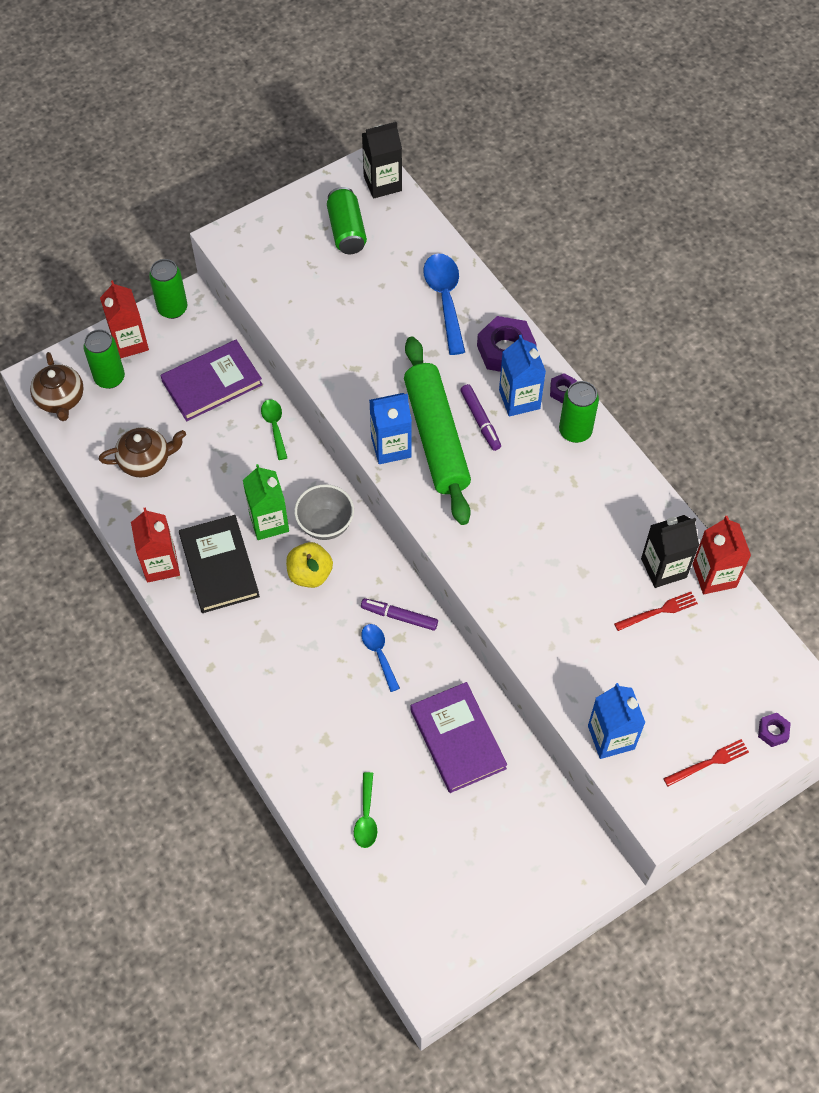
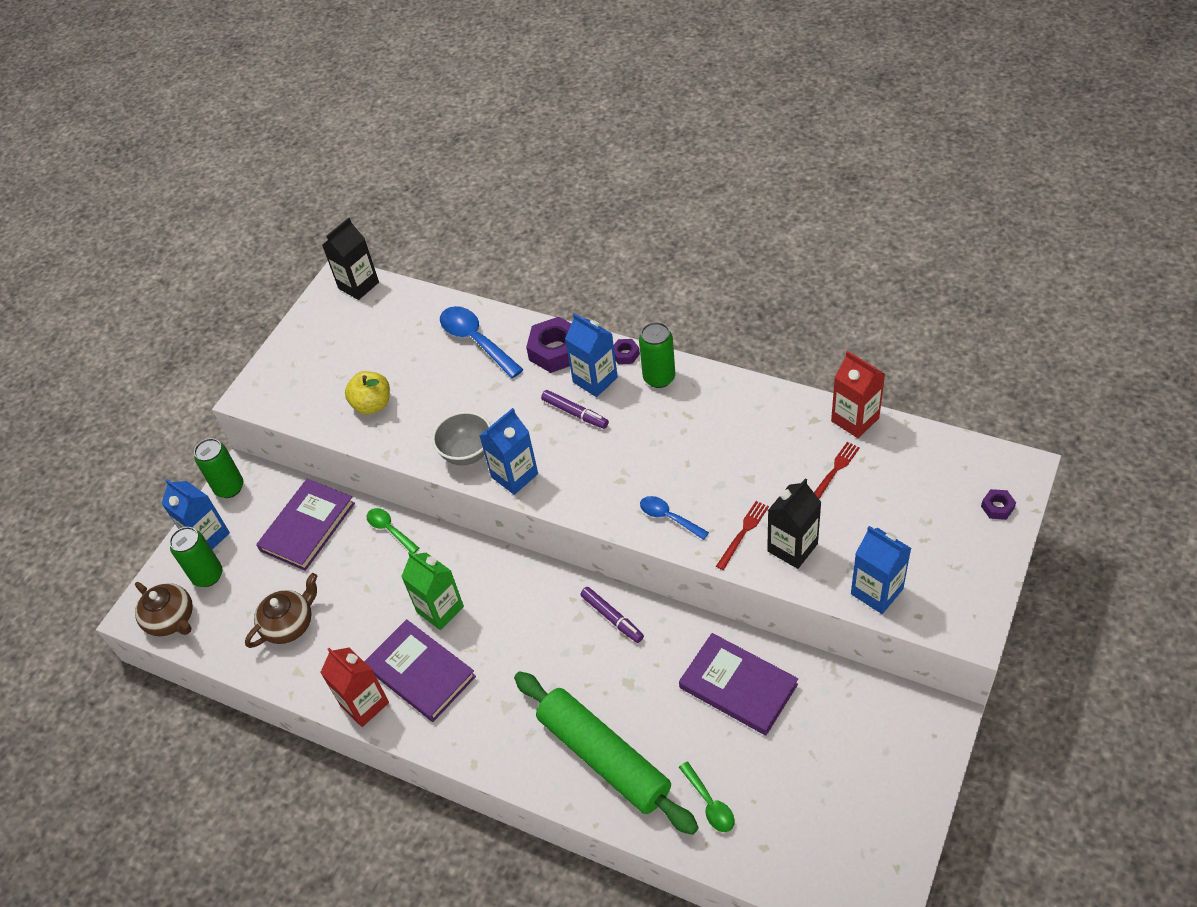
camera: 25 degrees left, 10 degrees down
red carton [100,280,149,358] -> blue carton [161,479,230,550]
black book [179,515,260,613] -> purple book [364,619,476,722]
yellow apple [286,542,333,588] -> yellow apple moved to [345,371,390,414]
grey bowl [294,484,354,540] -> grey bowl moved to [432,411,491,465]
green can [327,187,367,254] -> none
purple marker [361,598,438,631] -> purple marker turned 120 degrees counterclockwise [580,587,644,643]
blue spoon [361,624,400,692] -> blue spoon moved to [640,496,709,540]
green rolling pin [404,337,471,525] -> green rolling pin moved to [514,671,699,835]
black carton [641,515,699,588] -> black carton moved to [767,479,822,569]
red fork [663,739,749,786] -> red fork moved to [716,501,769,570]

